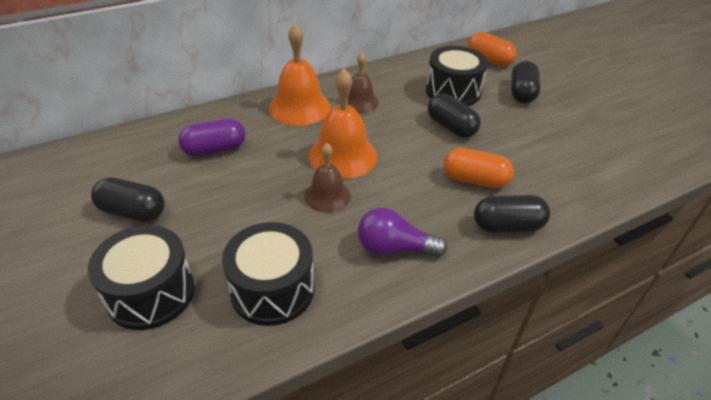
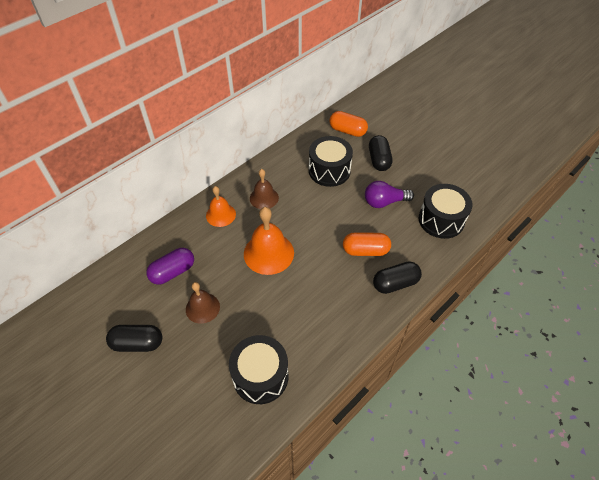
camera: 15 degrees left, 10 degrees up
black drum [88,225,195,330] -> black drum moved to [419,184,473,239]
orange bell [269,24,331,126] -> orange bell [206,186,236,227], size x0.63
brown bell [304,143,351,213] -> brown bell moved to [186,282,220,324]
purple light bulb [358,208,447,257] -> purple light bulb moved to [365,181,414,208]
black capsule [428,93,481,138] -> none

